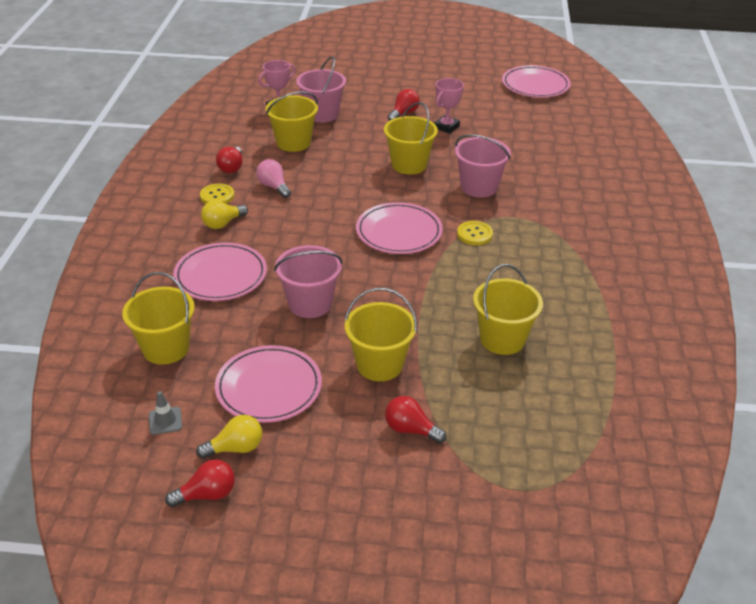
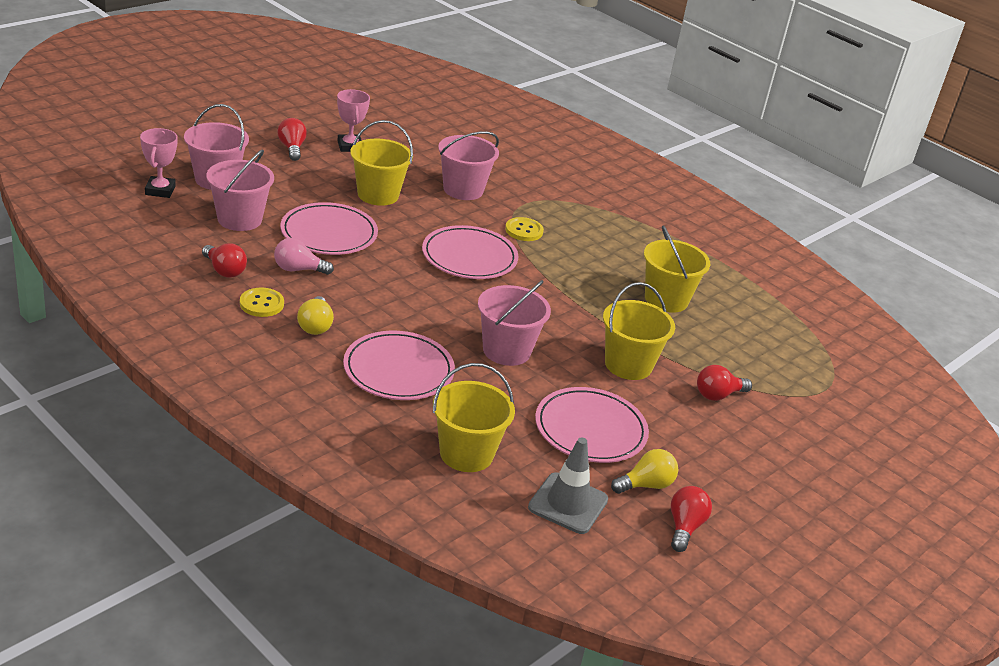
camera: 55 degrees left, 5 degrees down
grey traffic cone [149,391,182,435] -> grey traffic cone [528,438,608,534], size x1.85
yellow light bulb [196,415,262,459] -> yellow light bulb turned 45 degrees clockwise [611,449,678,494]
yellow bucket [266,91,318,152] -> pink bucket [206,149,274,231]
pink plate [502,65,571,98] -> pink plate moved to [280,202,378,255]

